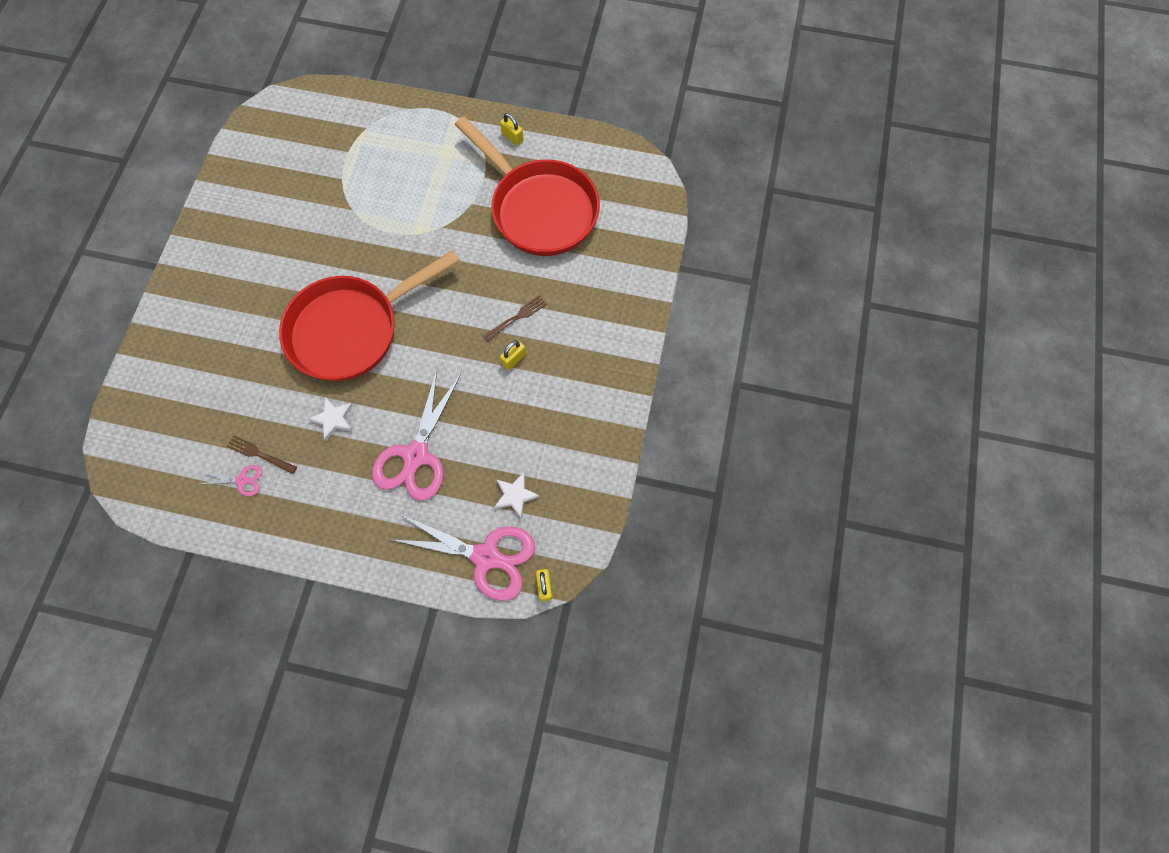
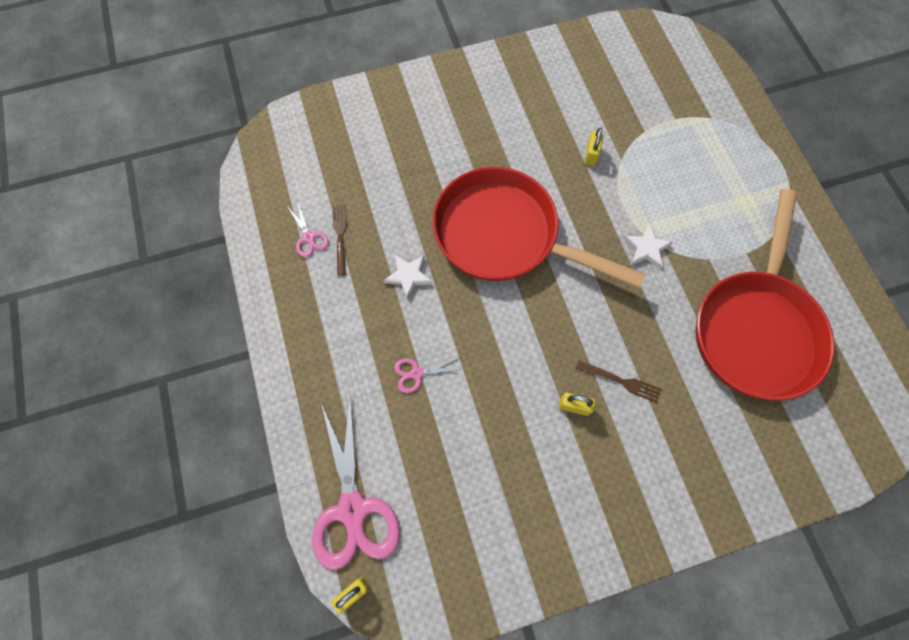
camera: 60 degrees right, 0 degrees up
pink scissors [372,370,461,501] -> pink scissors [394,357,465,393], size x0.45
white star [494,473,540,518] -> white star moved to [623,224,673,269]
yellow padlock [500,113,524,146] -> yellow padlock moved to [585,128,603,166]

